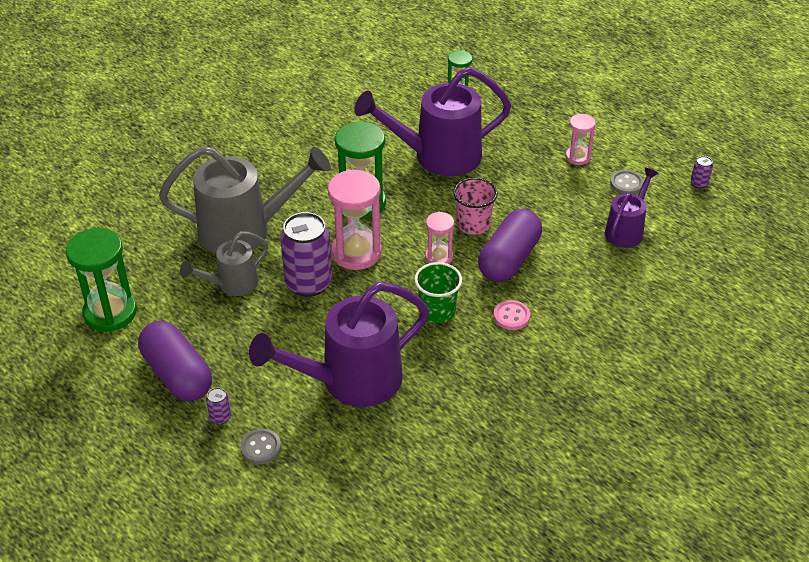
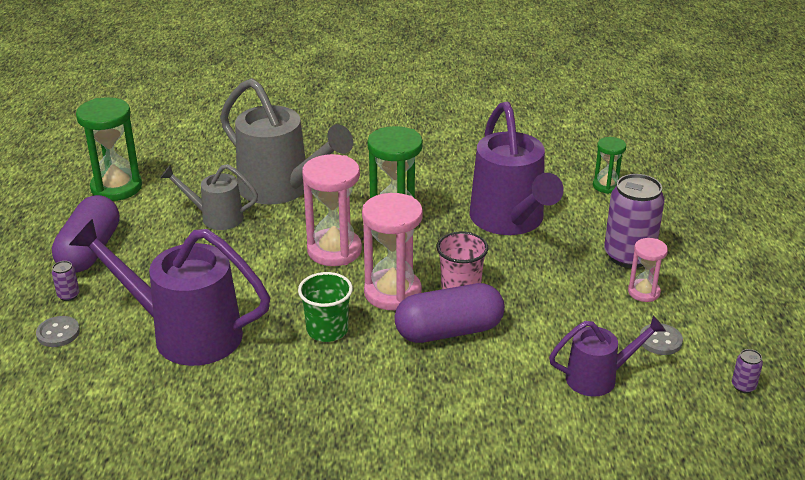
camera: 45 degrees right, 10 degrees down
purple can [280,212,332,297] -> purple can moved to [604,174,665,268]
purple watering can [355,67,511,176] -> purple watering can turned 135 degrees counterclockwise [469,102,564,235]
pink hourglass [425,212,454,264] -> pink hourglass [362,193,423,310], size x1.81
pink button [493,300,530,330] -> none

